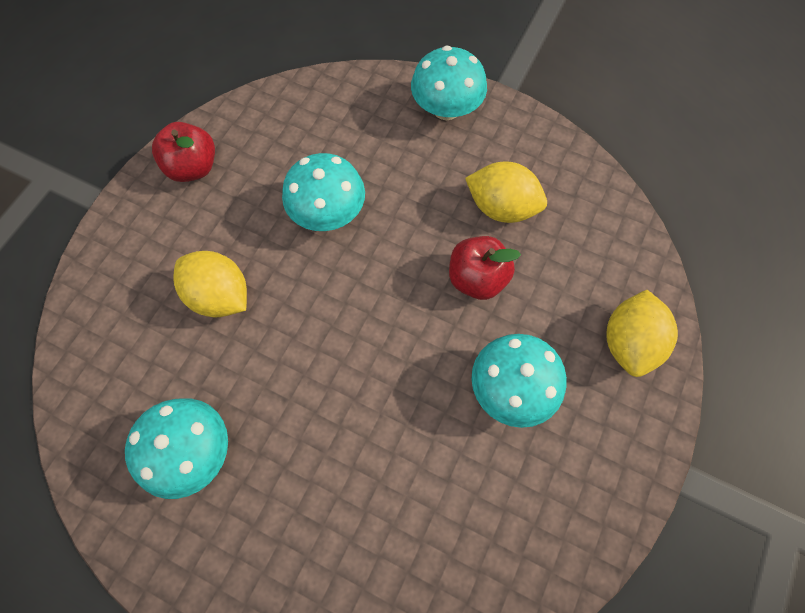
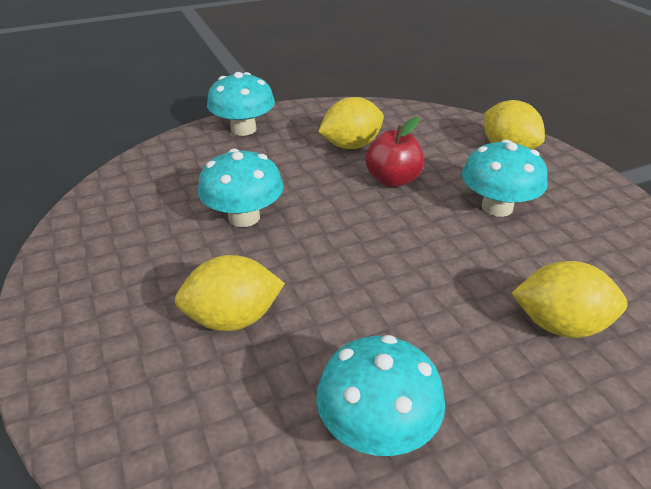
camera: 50 degrees left, 30 degrees down
red apple [152,122,215,182] -> none
none -> yellow lemon [512,261,628,338]

